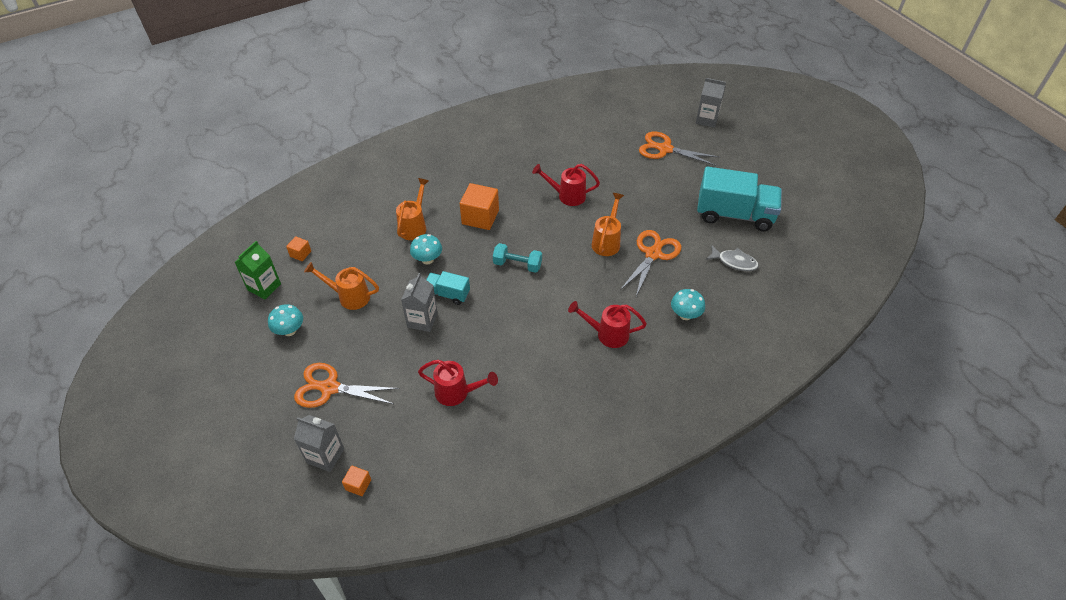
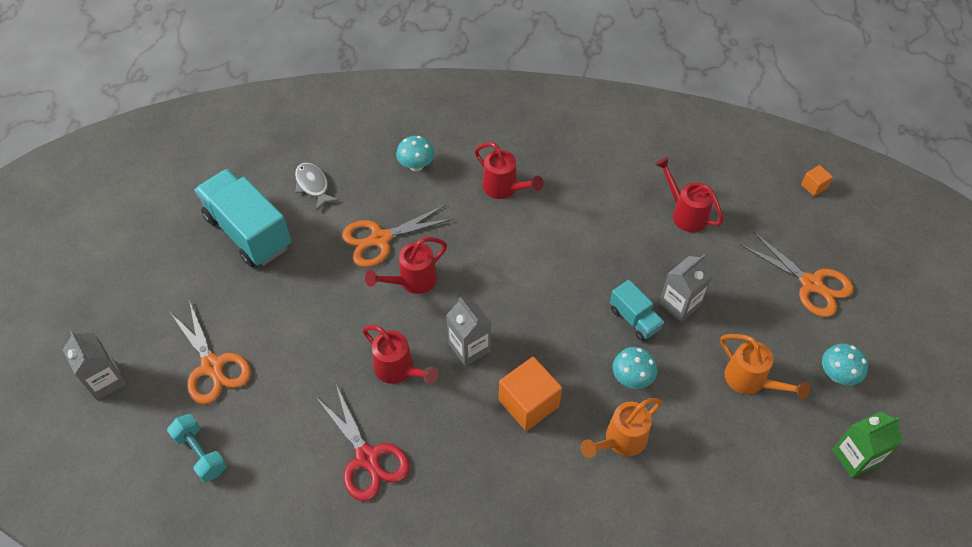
camera: 145 degrees left, 5 degrees up
orange cube [286,236,311,261] -> none
grey carton [294,415,344,472] -> grey carton moved to [446,297,491,366]
turquoise dumbbell [493,243,542,273] -> turquoise dumbbell moved to [167,414,227,482]
orange watering can [592,193,624,256] -> red watering can [365,237,447,294]
none -> red scissors [315,385,410,501]

